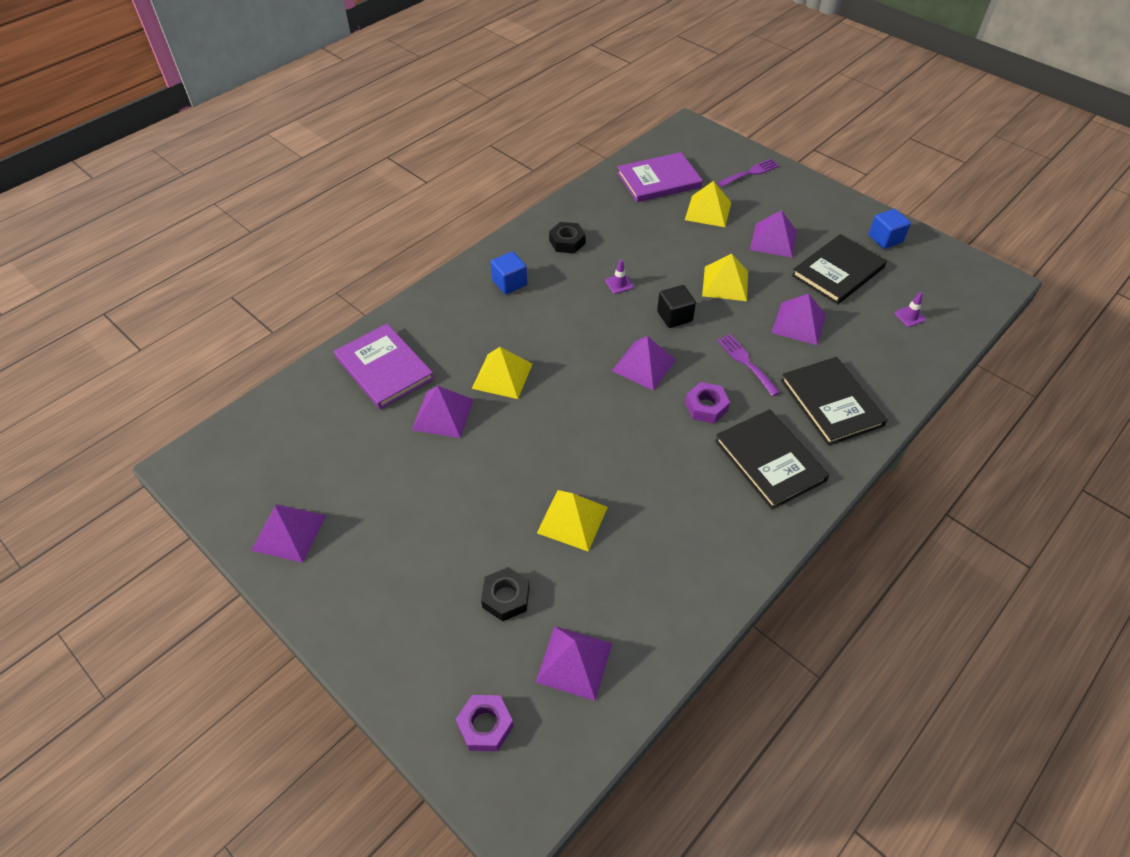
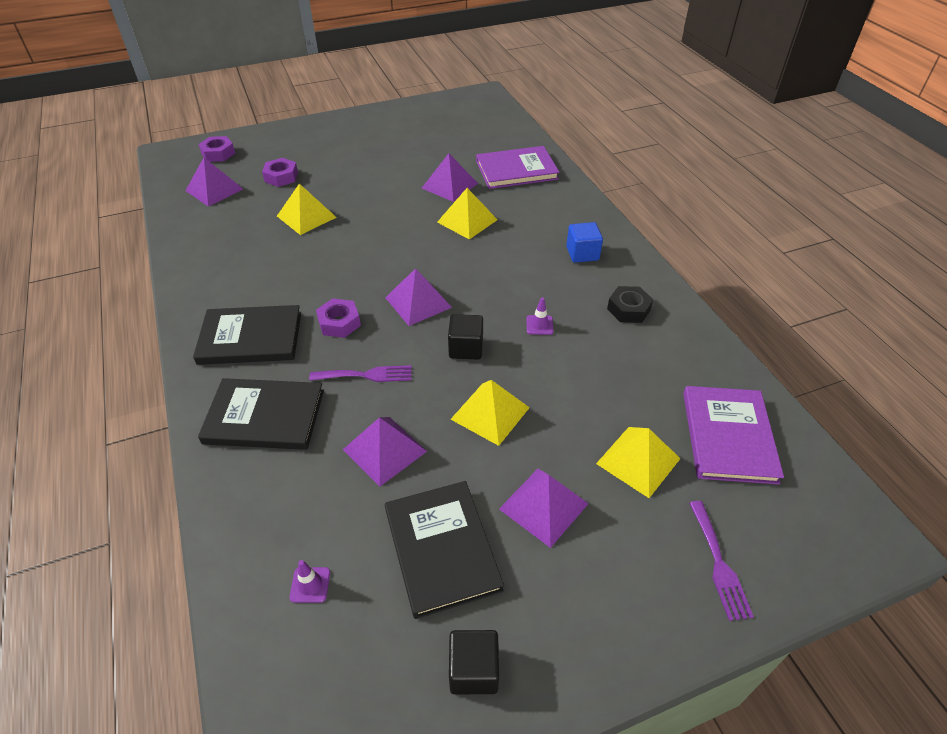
camera: 115 degrees right, 5 degrees down
purple pyramid [251,504,326,563] -> none
black nut [481,567,529,621] -> purple nut [262,158,298,187]
blue cube [868,209,911,249] -> black cube [449,630,499,694]

